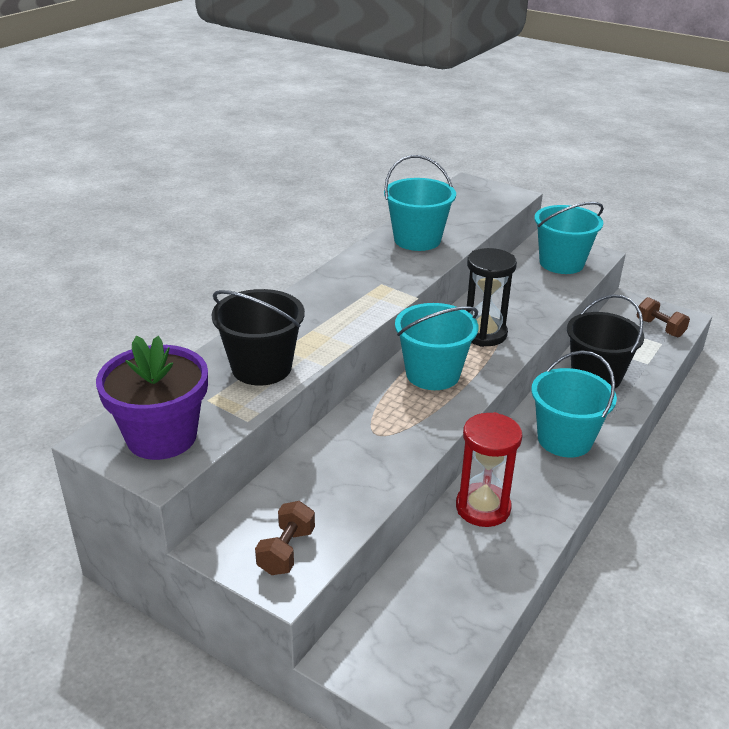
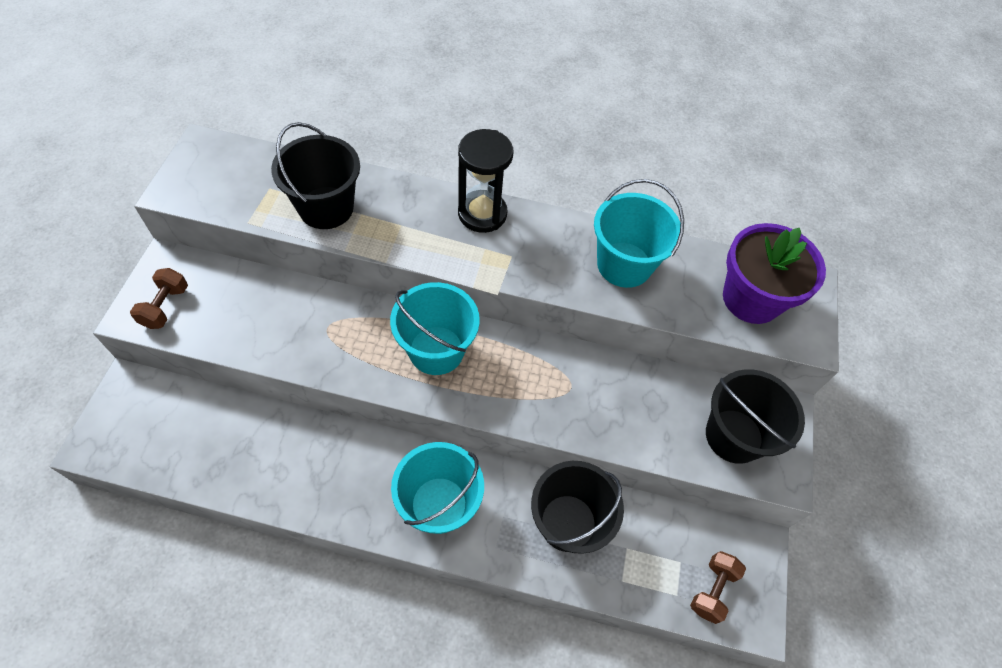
camera: 65 degrees right, 25 degrees up
purple flower pot [96,336,208,460] -> purple flower pot moved to [723,223,826,324]
brown dumbbell [255,501,315,575] -> brown dumbbell turned 75 degrees counterclockwise [130,268,188,329]
red hourglass [456,412,522,527] -> none
black hourglass [466,248,517,347] -> black hourglass moved to [458,129,513,233]
turquoise bucket [534,202,604,274] -> black bucket [706,369,805,464]

